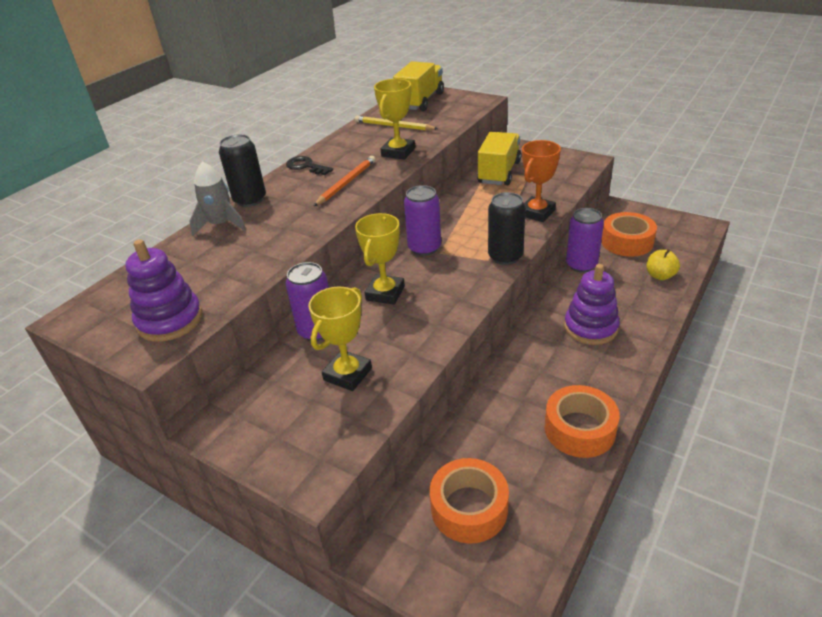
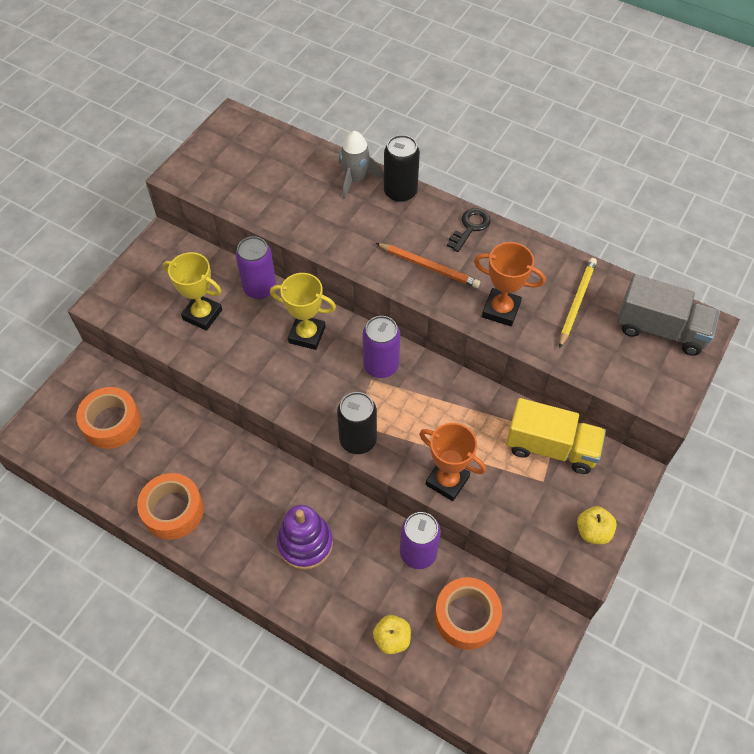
camera: 85 degrees right, 20 degrees up
purple stacking toy [125,239,203,342] -> none
yellow trophy [374,79,415,160] -> orange trophy [474,242,545,326]
yellow truck [393,62,444,111] -> grey truck [617,274,720,356]
none -> yellow apple [577,506,617,544]

